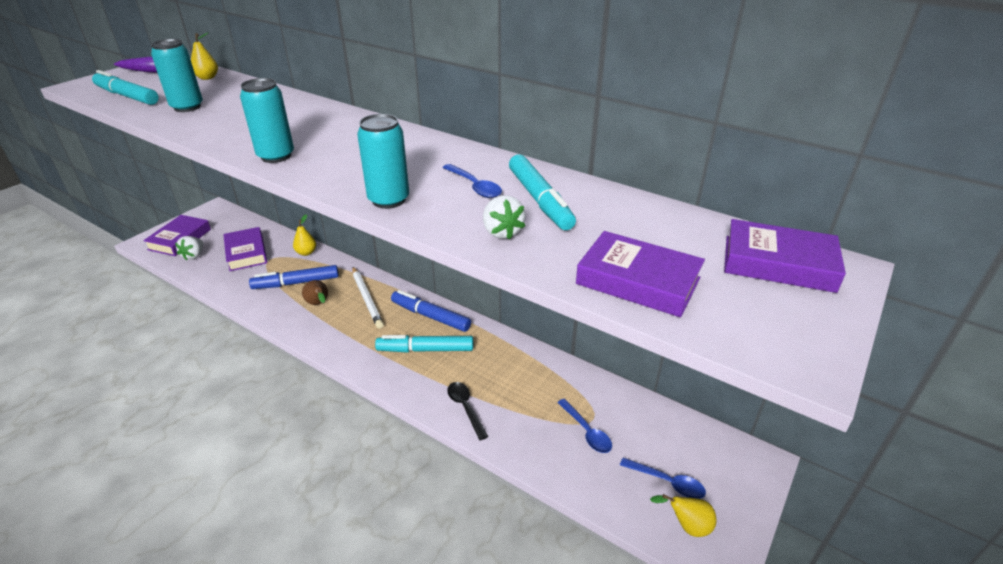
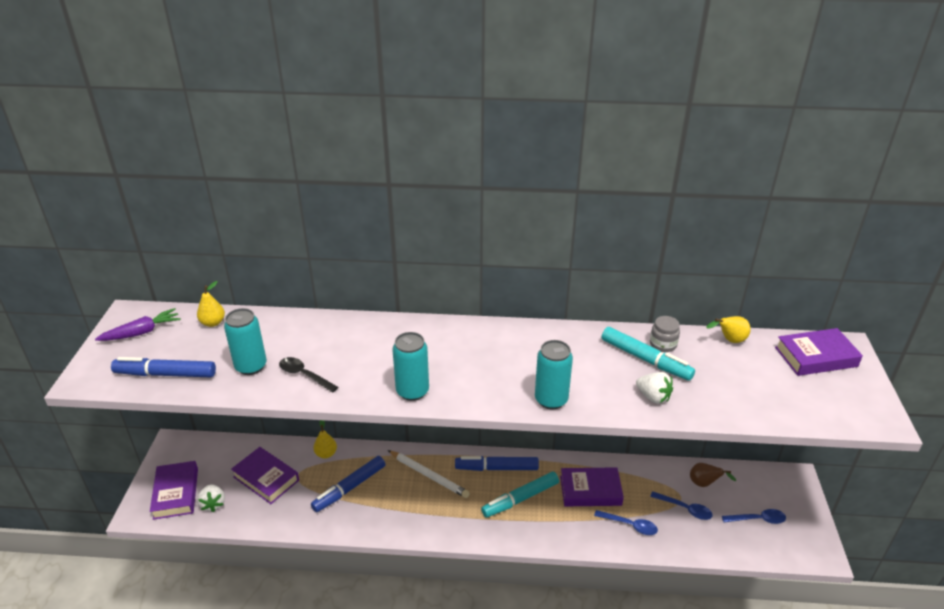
camera: 30 degrees left, 0 degrees up
turquoise marker [92,70,159,105] -> blue marker [111,357,216,377]
brown pear [302,280,328,305] -> brown pear moved to [690,463,736,487]
blue spoon [442,164,502,198] -> blue spoon moved to [594,510,658,535]
black spoon [447,382,489,440] -> black spoon moved to [279,357,338,393]
purple book [576,231,705,317] -> purple book moved to [560,467,624,506]
yellow pear [650,494,717,537] -> yellow pear moved to [706,316,751,343]
none -> grey jar [650,316,680,352]

